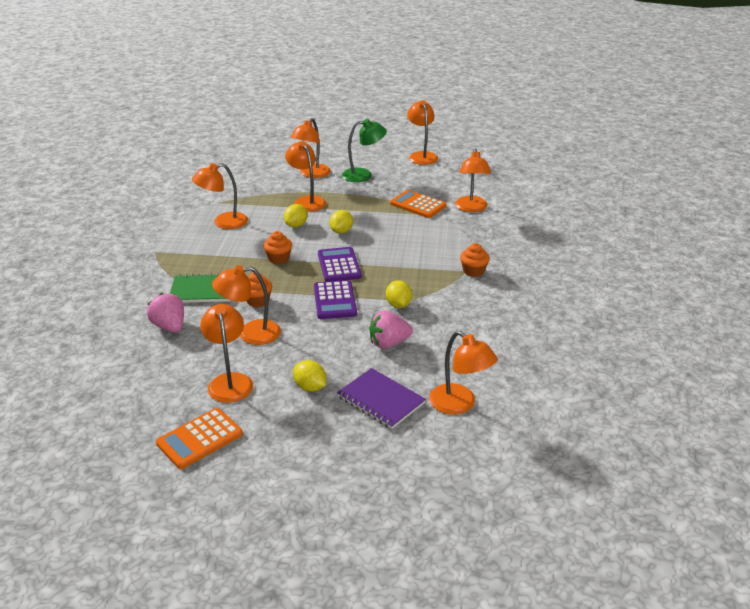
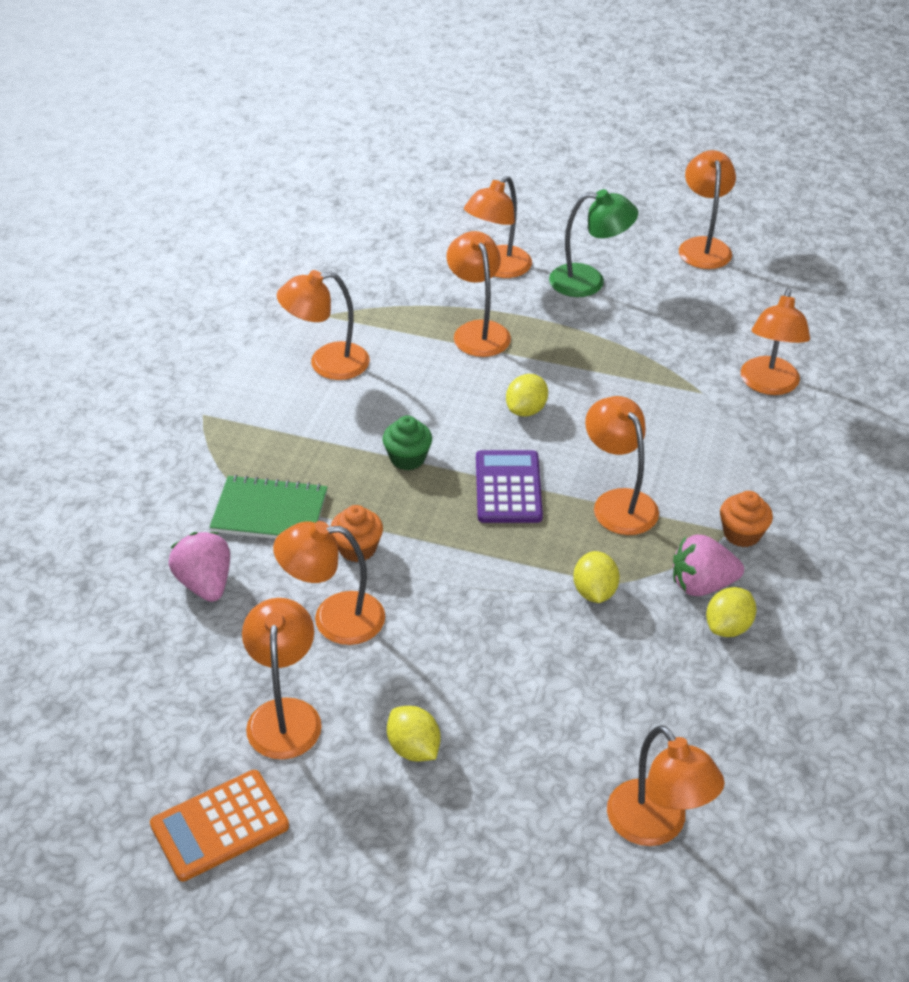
camera: 10 degrees right, 10 degrees up
orange cupcake [263,231,292,264] -> green cupcake [383,416,432,470]
yellow lemon [284,204,308,227] -> yellow lemon moved to [706,587,757,637]
purple calculator [314,280,357,319] -> none
purple notebook [337,368,426,429] -> none
pink strawberry [369,310,413,349] -> pink strawberry moved to [673,534,744,596]
orange calculator [390,190,447,218] -> none
none -> orange lamp [585,396,659,535]

